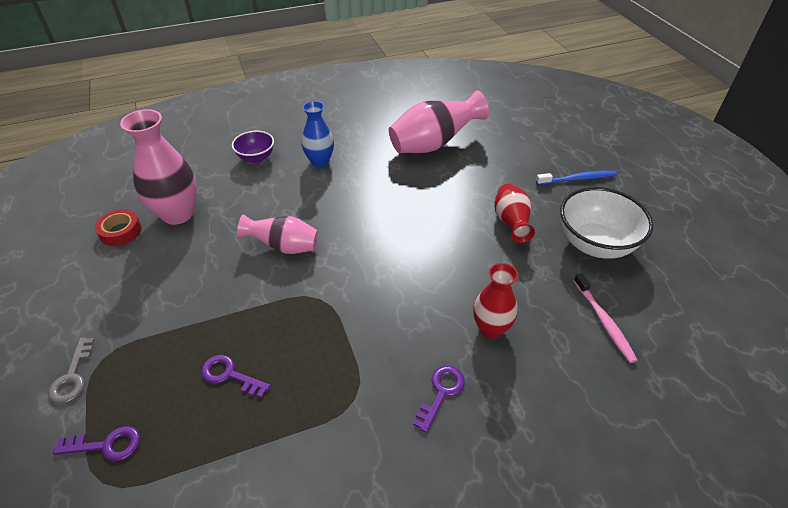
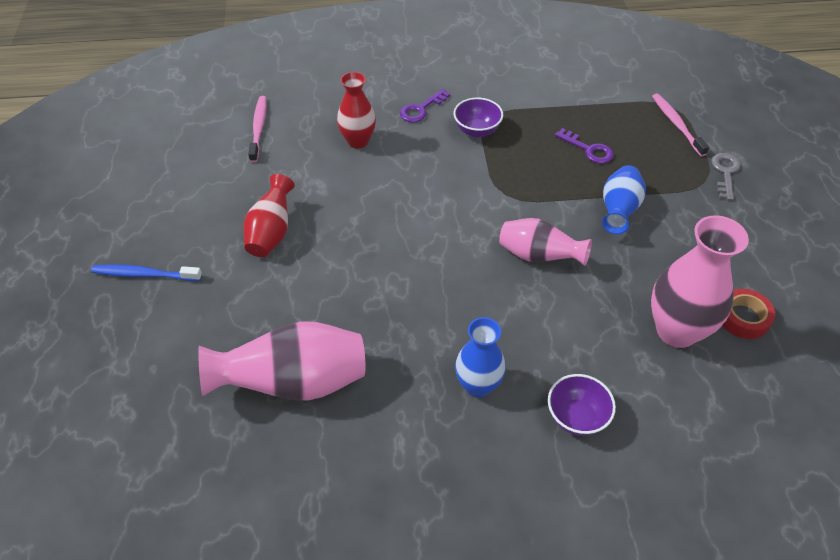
camera: 165 degrees left, 5 degrees up
purple key [52,426,140,461] -> pink toothbrush [652,94,709,157]
white bowl [560,187,653,259] -> none
none -> purple bowl [454,97,503,137]
none -> blue vase [602,165,646,234]

